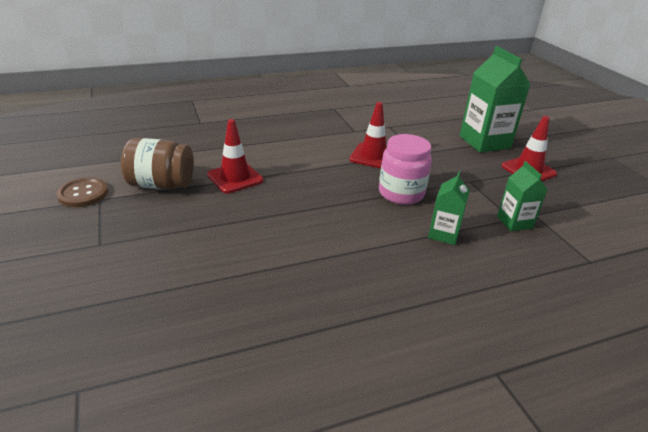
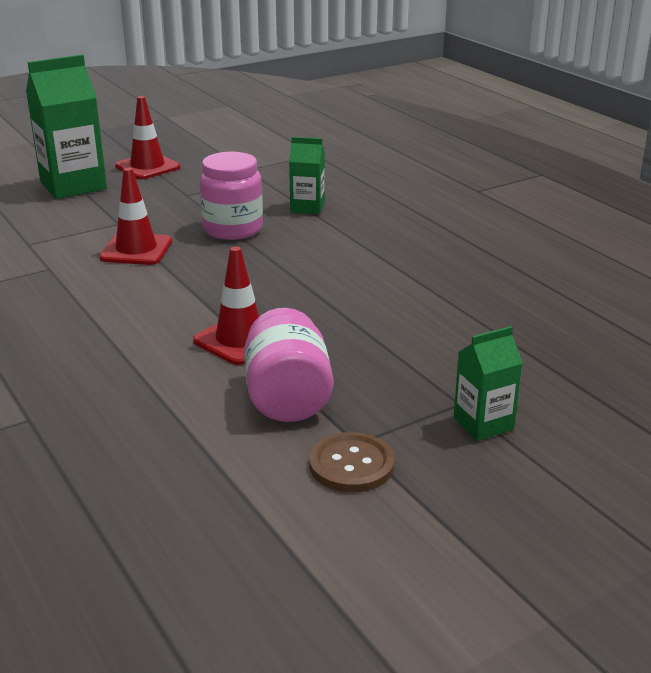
camera: 100 degrees left, 5 degrees down
brown jar [121,138,194,189] -> pink jar [244,308,333,422]
green carton [497,161,548,231] -> green carton moved to [454,326,522,441]

